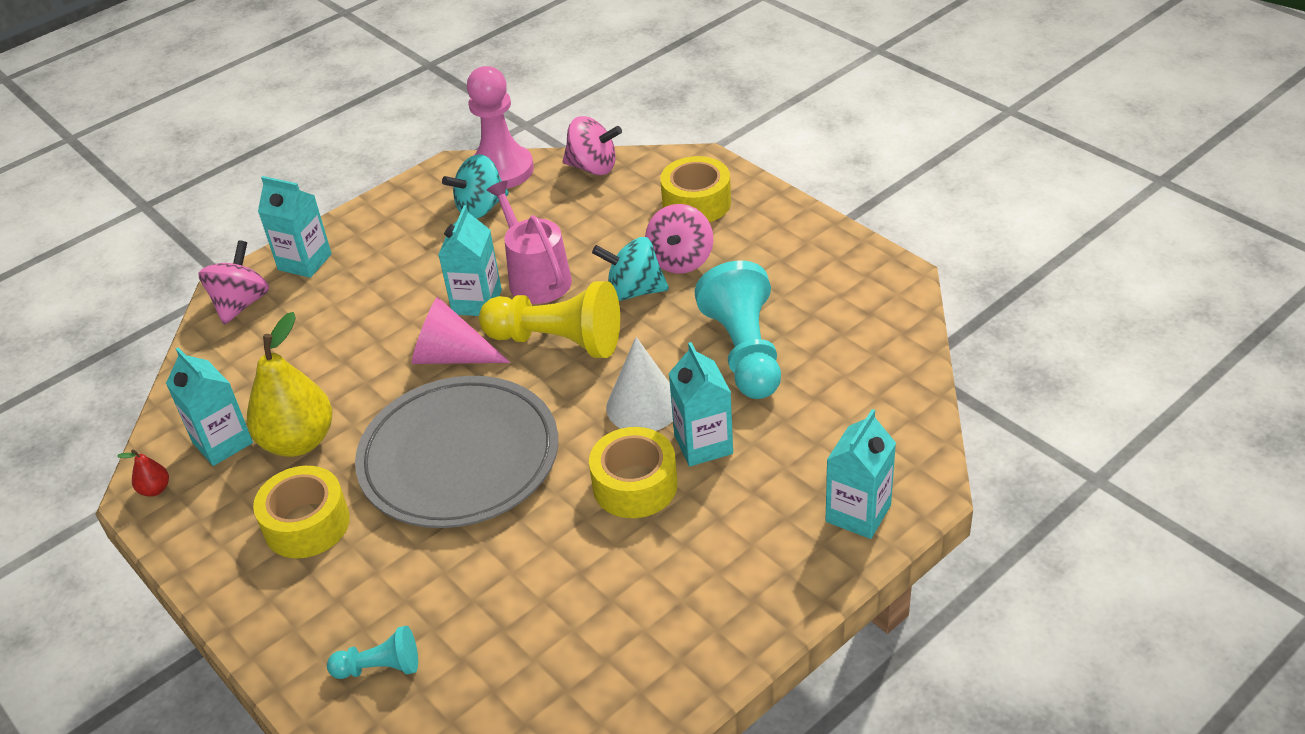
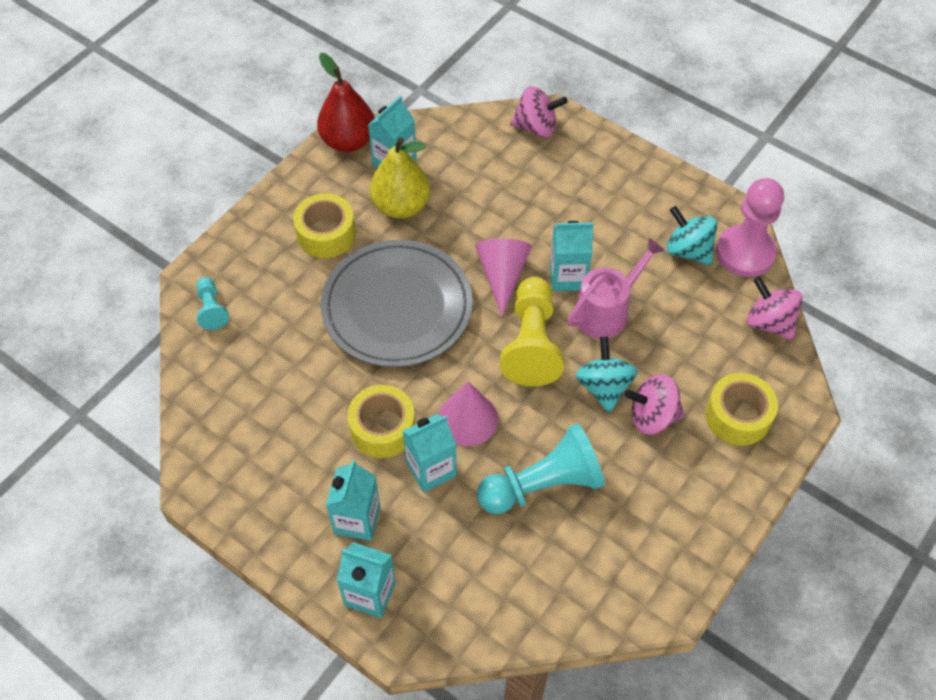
camera: 75 degrees right, 15 degrees up
red pear [117,449,169,497] -> red pear [317,53,375,152], size x2.38
turquoise carton [258,176,332,278] -> turquoise carton moved to [326,459,380,541]
pink spinning top [563,116,622,175] -> pink spinning top turned 135 degrees clockwise [747,277,802,340]
white cone [606,337,673,431] -> pink cone [438,381,498,446]

